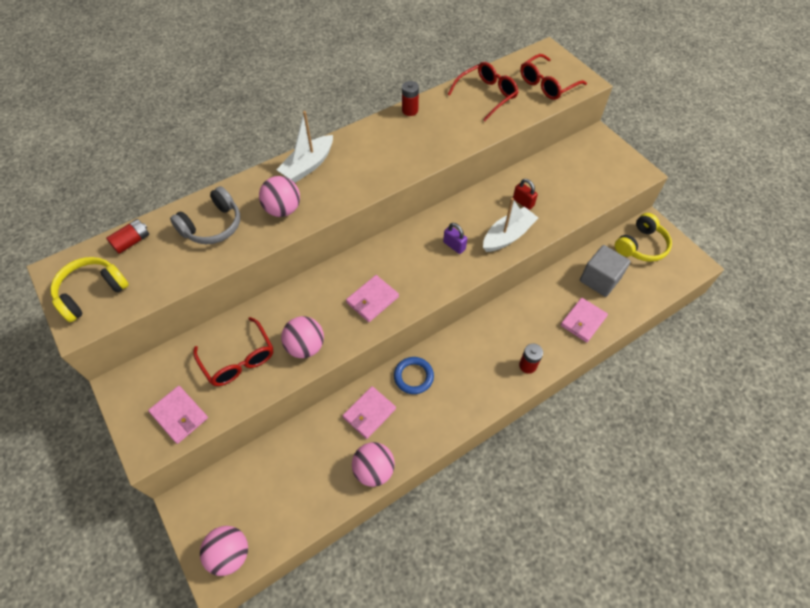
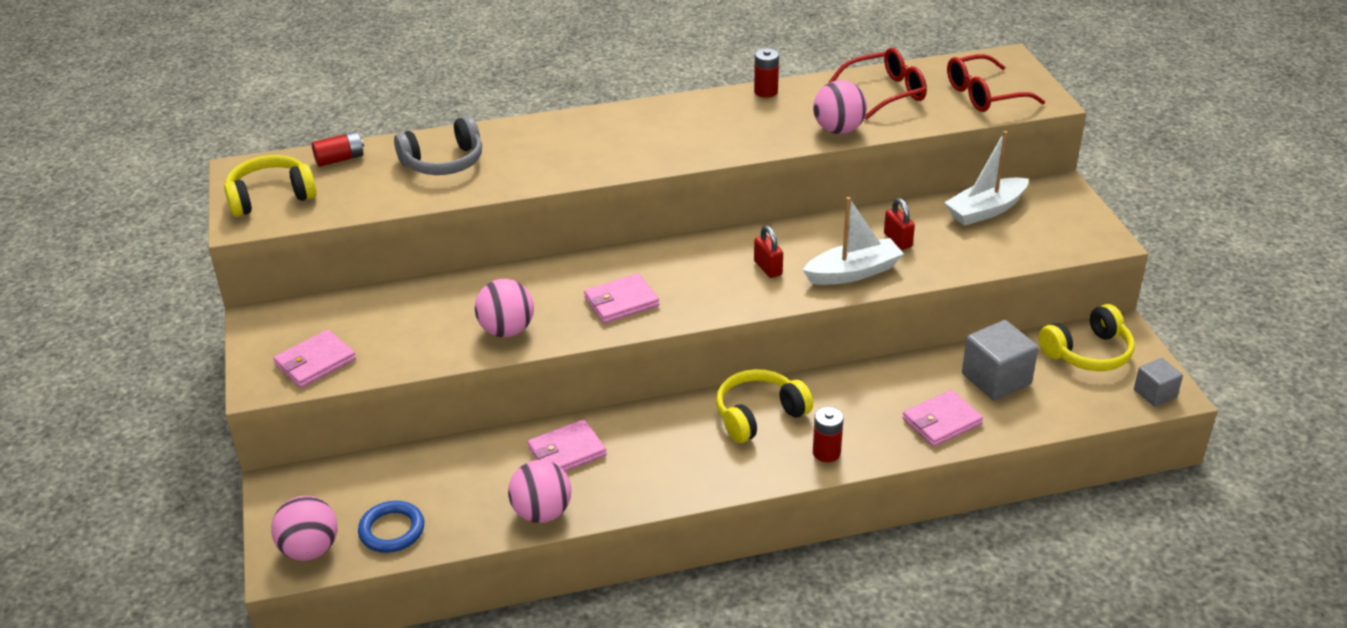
camera: 20 degrees right, 20 degrees down
pink wallet [148,386,208,444] -> pink wallet turned 75 degrees clockwise [273,330,356,388]
red glasses [193,317,273,386] -> none
pink ball [259,176,300,217] -> pink ball moved to [813,80,867,134]
white boat [276,111,333,183] -> white boat moved to [944,131,1029,226]
blue ring [394,357,434,394] -> blue ring moved to [358,501,424,553]
purple padlock [443,223,467,254] -> red padlock [754,225,783,278]
none -> yellow headphones [716,369,813,443]
none -> grey cube [1134,358,1183,407]

